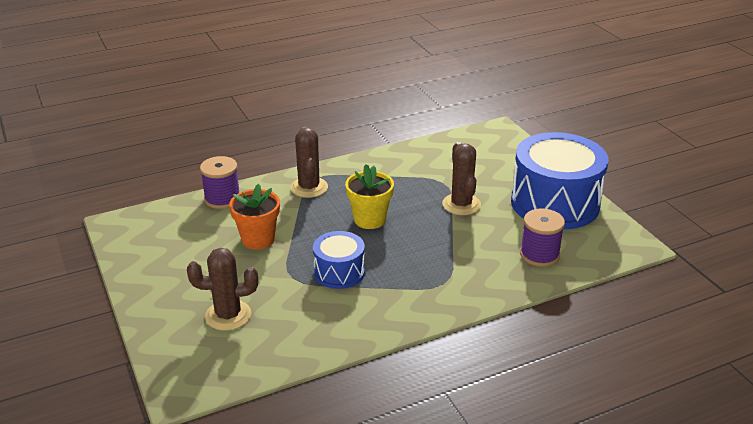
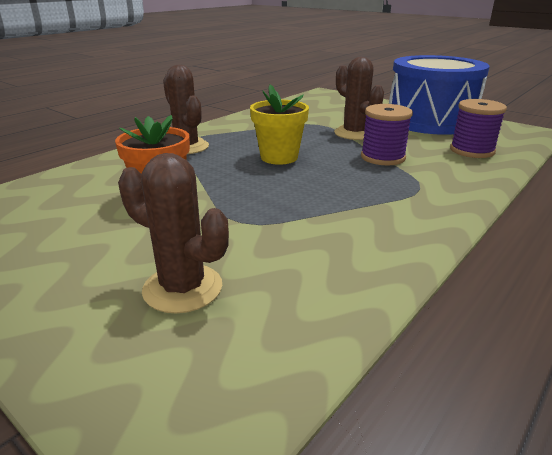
camera: 25 degrees left, 5 degrees down
brown cactus [187,248,258,331] -> brown cactus turned 60 degrees clockwise [118,153,229,314]
purple spool [200,156,240,209] -> purple spool moved to [361,104,413,166]
blue drum [313,231,365,289] -> none

